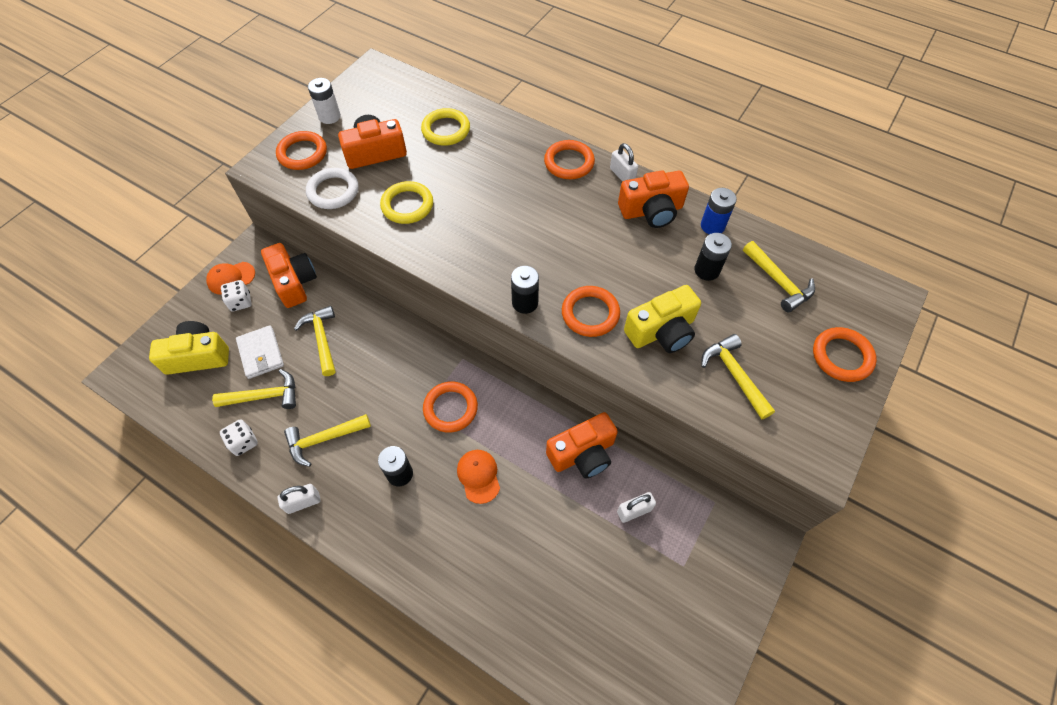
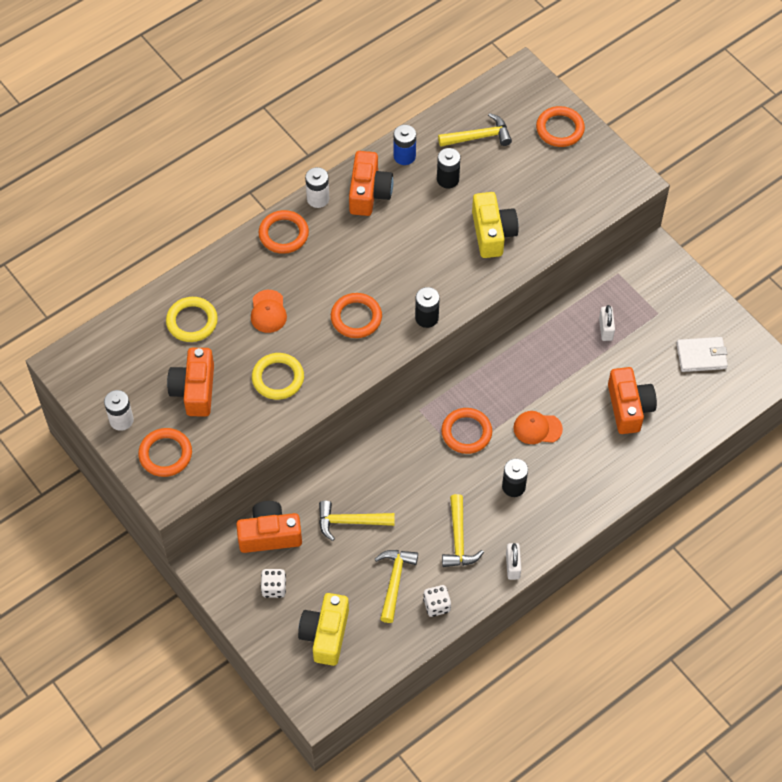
camera: 70 degrees left, 0 degrees up
orange cap [206,262,255,295] -> orange cap moved to [251,290,287,333]
white wallet [236,325,284,379] -> white wallet moved to [676,337,728,372]
white ring [306,168,358,209] -> none
orange camera [546,412,618,479] -> orange camera moved to [608,367,657,434]
orange ring [562,286,620,337] -> orange ring moved to [331,293,382,338]
white padlock [610,143,638,182] -> white battery [305,167,329,208]
yellow hammer [701,334,775,420] -> none

